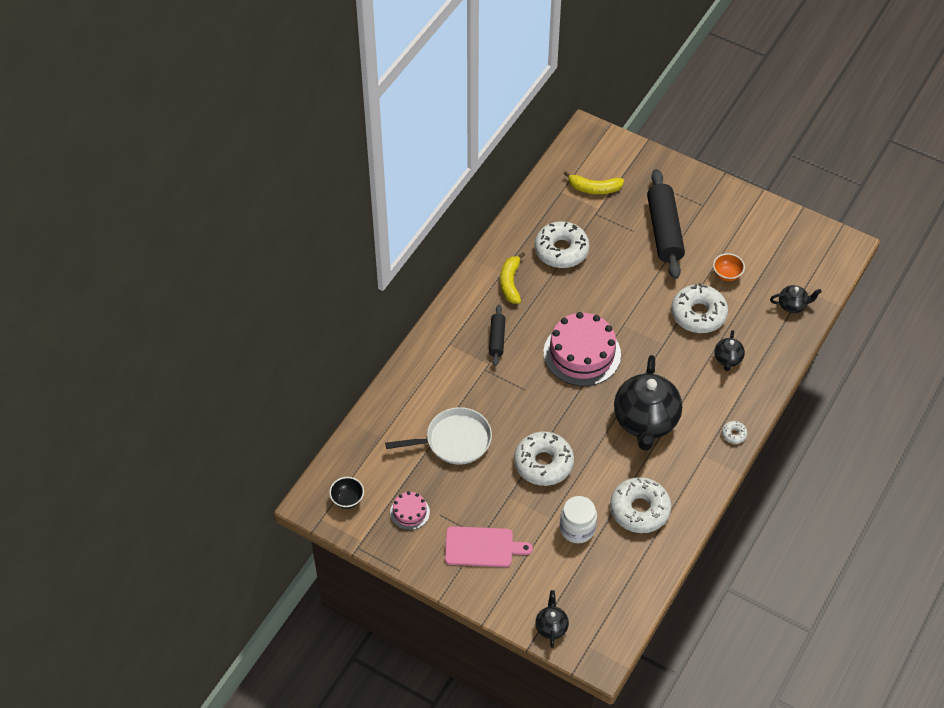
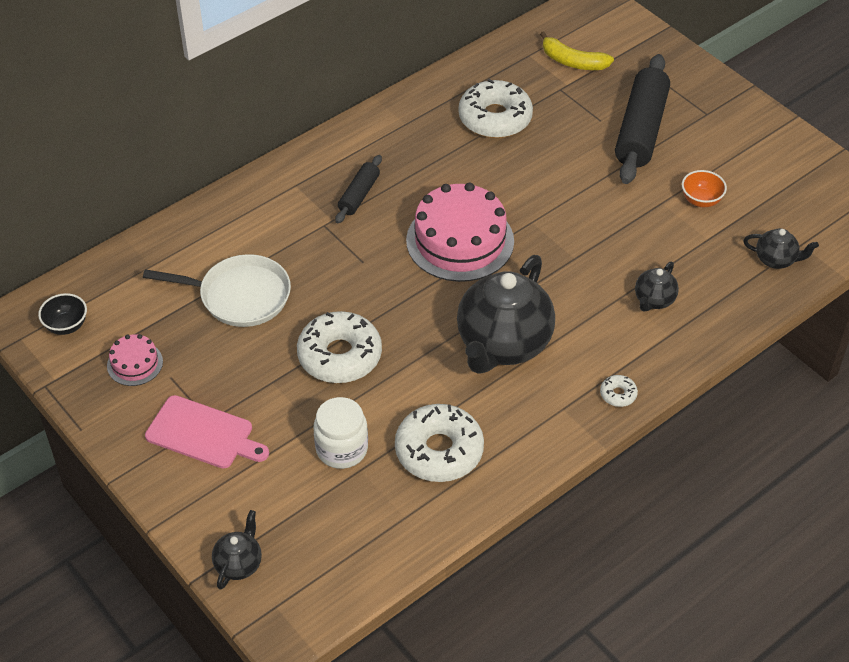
camera: 20 degrees right, 5 degrees down
yellow banana [500,252,525,304] -> none
white donut [671,283,728,333] -> none

